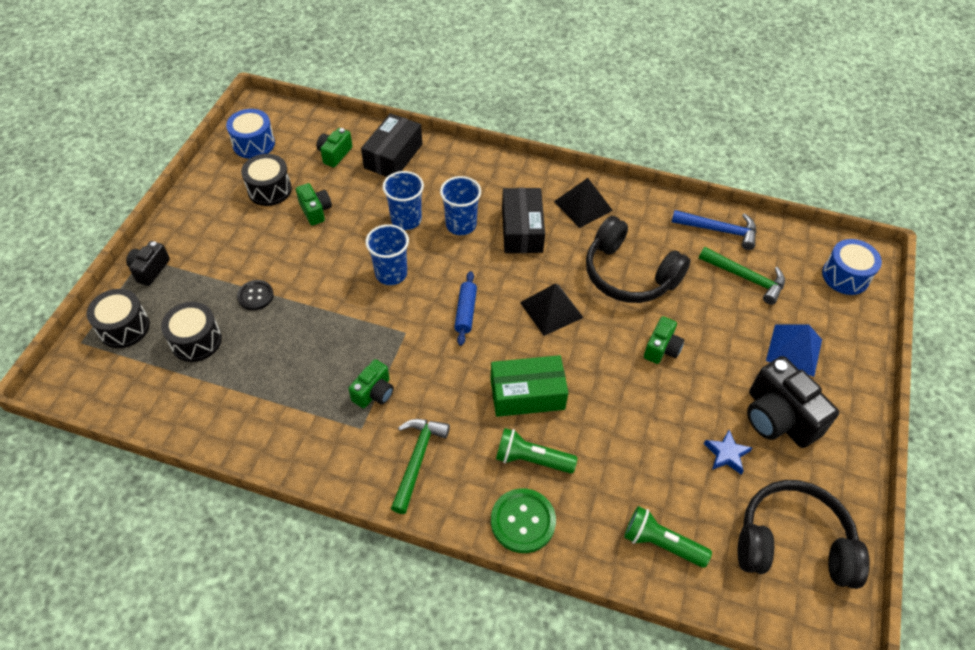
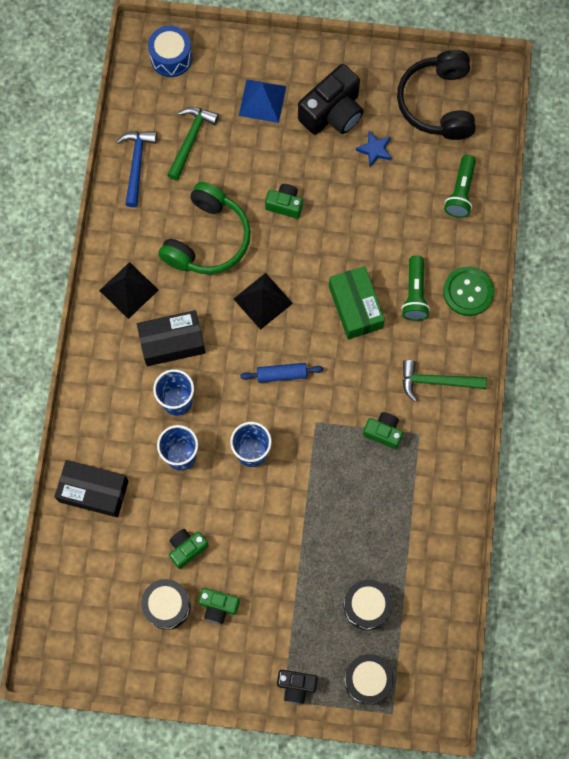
camera: 100 degrees left, 20 degrees up
blue drum [226,109,275,159] -> none
black button [237,280,274,310] -> none
green camera [316,128,352,167] -> green camera moved to [198,588,240,624]
black headphones [586,216,690,303] -> green headphones [158,182,251,275]

